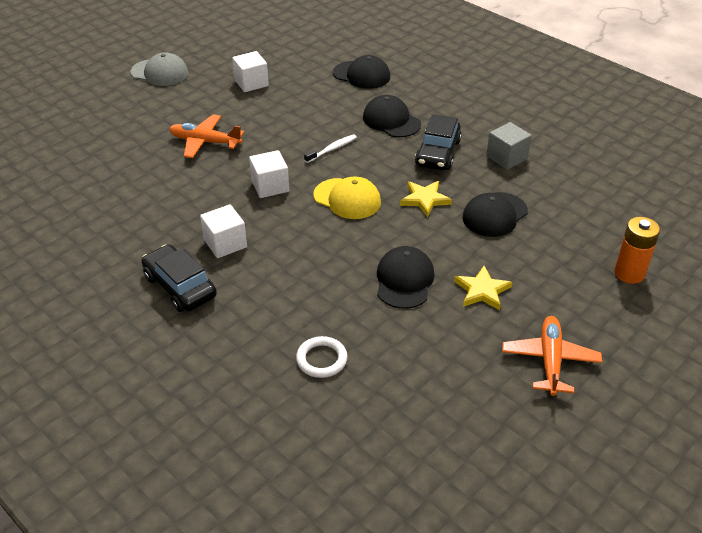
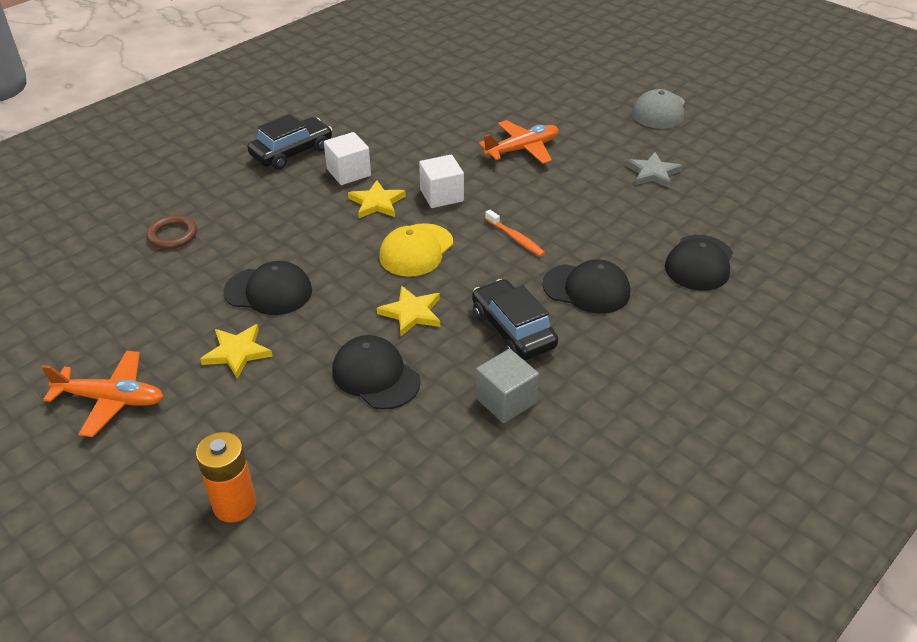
camera: 90 degrees right, 0 degrees up
orange plane [169,114,244,158] -> orange plane turned 45 degrees clockwise [479,120,559,164]
white cube [232,51,269,92] -> grey star [626,152,683,188]
white ring [296,336,348,378] -> brown ring [147,215,197,249]
white toothbrush [304,134,357,163] -> orange toothbrush [485,209,545,256]
black cap [363,95,421,137] -> black cap turned 60 degrees clockwise [542,259,630,314]
black car [415,114,462,170] -> black car turned 45 degrees clockwise [472,279,558,360]
none -> yellow star [348,180,406,218]

